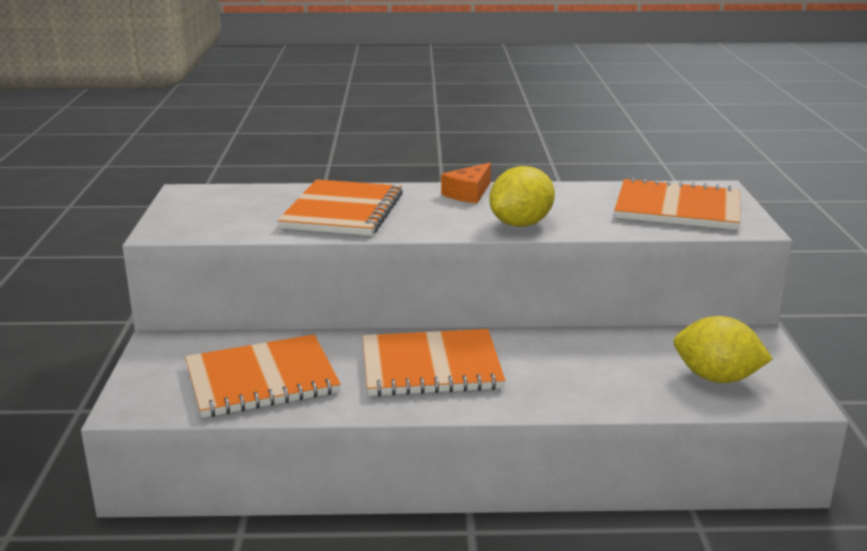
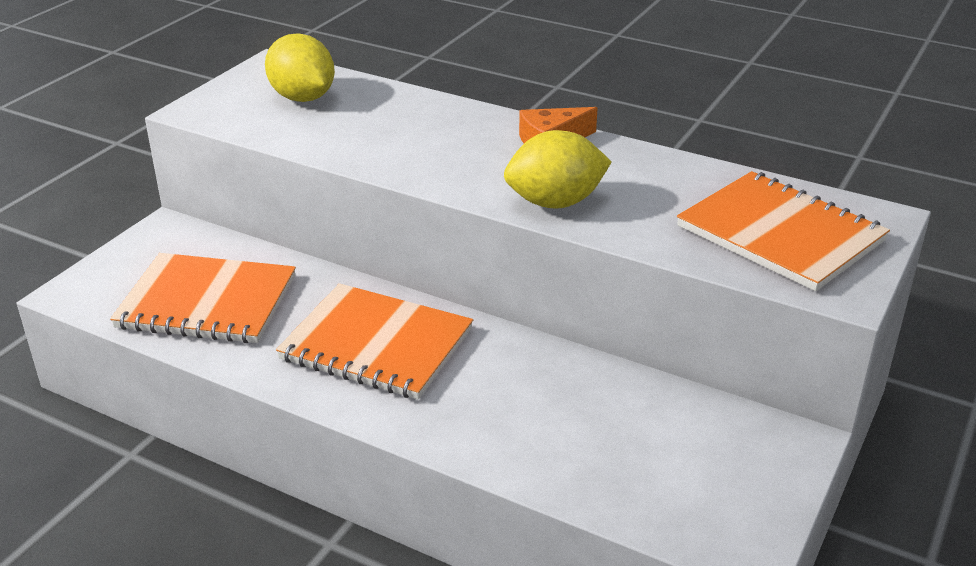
camera: 30 degrees right, 10 degrees up
orange notebook [278,179,403,236] -> none
yellow lemon [674,316,773,383] -> yellow lemon moved to [265,33,335,102]

